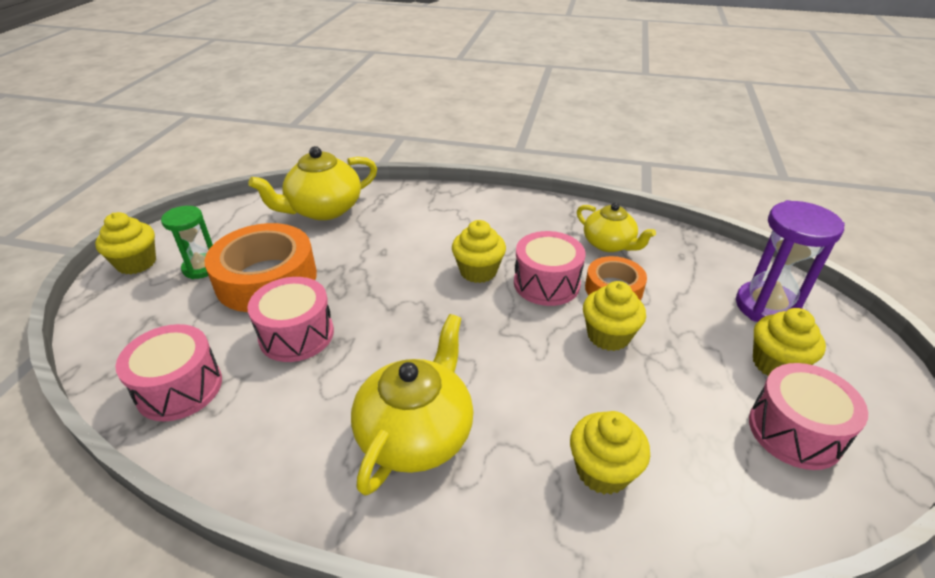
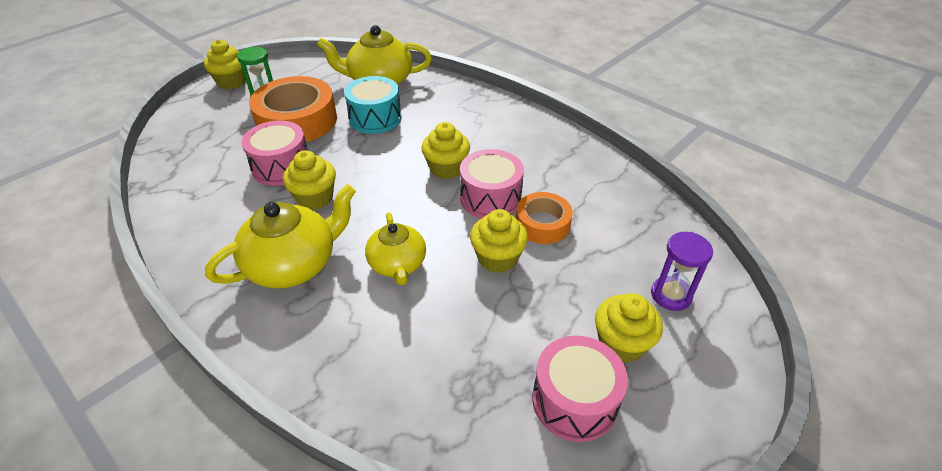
camera: 30 degrees right, 5 degrees up
pink drum [115,324,222,421] -> none
yellow cupcake [570,411,650,494] -> yellow cupcake moved to [283,150,336,210]
yellow teapot [577,203,656,252] -> yellow teapot moved to [365,212,426,285]
purple hourglass [736,200,845,322] -> purple hourglass [651,232,713,311], size x0.64
none -> turquoise drum [344,76,402,134]

